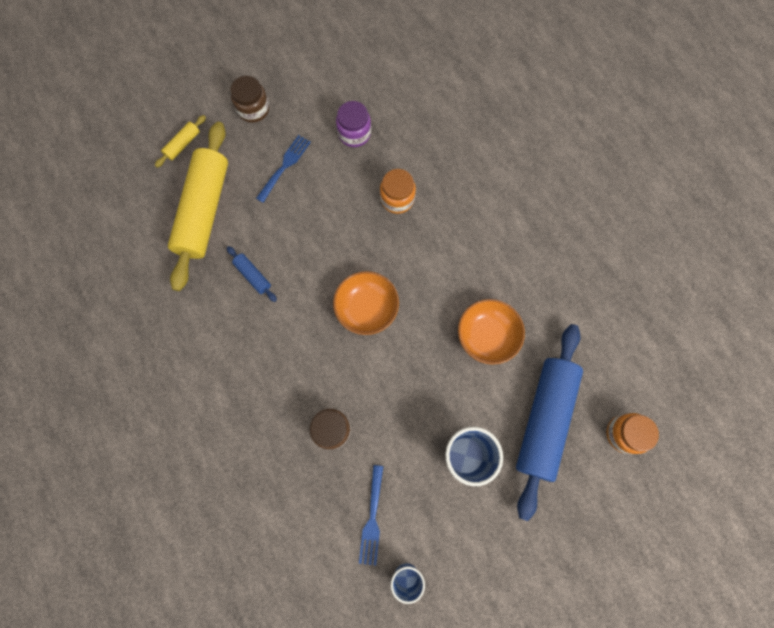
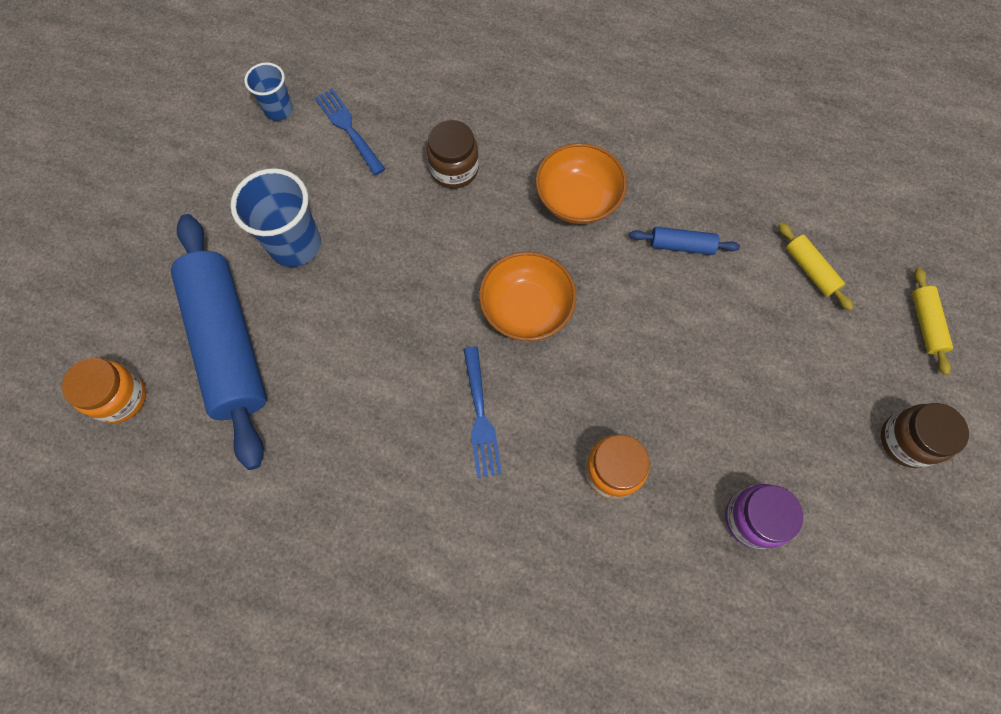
camera: 140 degrees right, 5 degrees down
yellow rolling pin [168,122,228,291] -> yellow rolling pin [778,222,854,311], size x0.41
blue fork [256,135,311,203] -> blue fork moved to [464,346,502,478]
orange bowl [458,299,525,365] -> orange bowl moved to [536,143,627,224]

